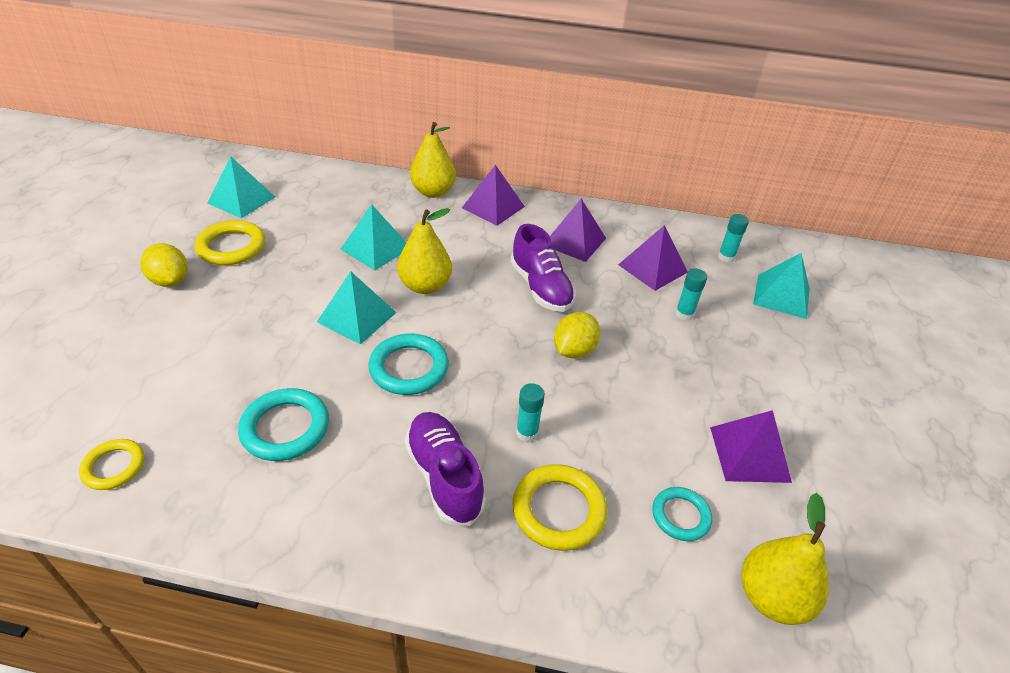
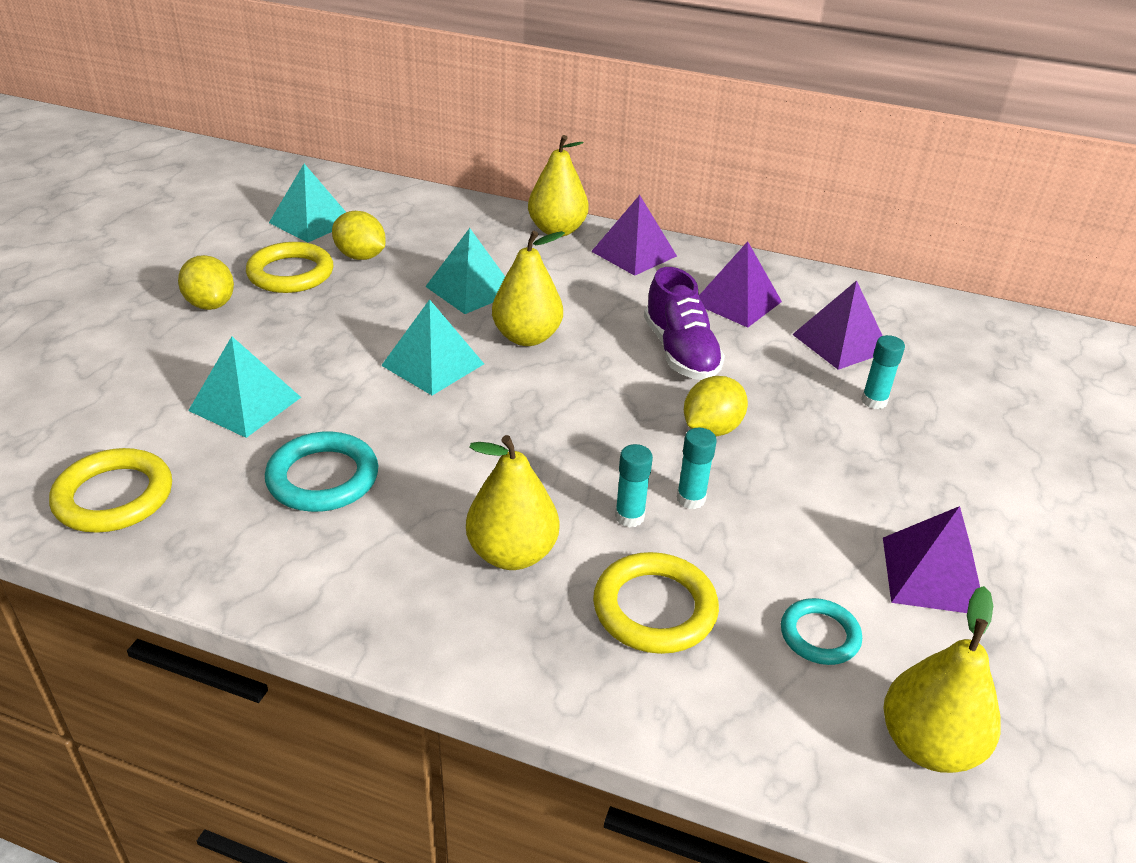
camera: 10 degrees right, 5 degrees down
yellow ring [79,439,145,490] -> yellow ring [49,448,172,532], size x1.58
turquoise ring [368,333,449,395] -> none
purple shoe [405,412,486,526] -> yellow pear [466,435,559,570]
turquoise glue stick [718,214,749,263] -> turquoise glue stick moved to [677,428,717,509]
turquoise pyramid [753,253,810,319] -> turquoise pyramid moved to [188,336,301,438]
none -> yellow lemon [332,211,386,260]

